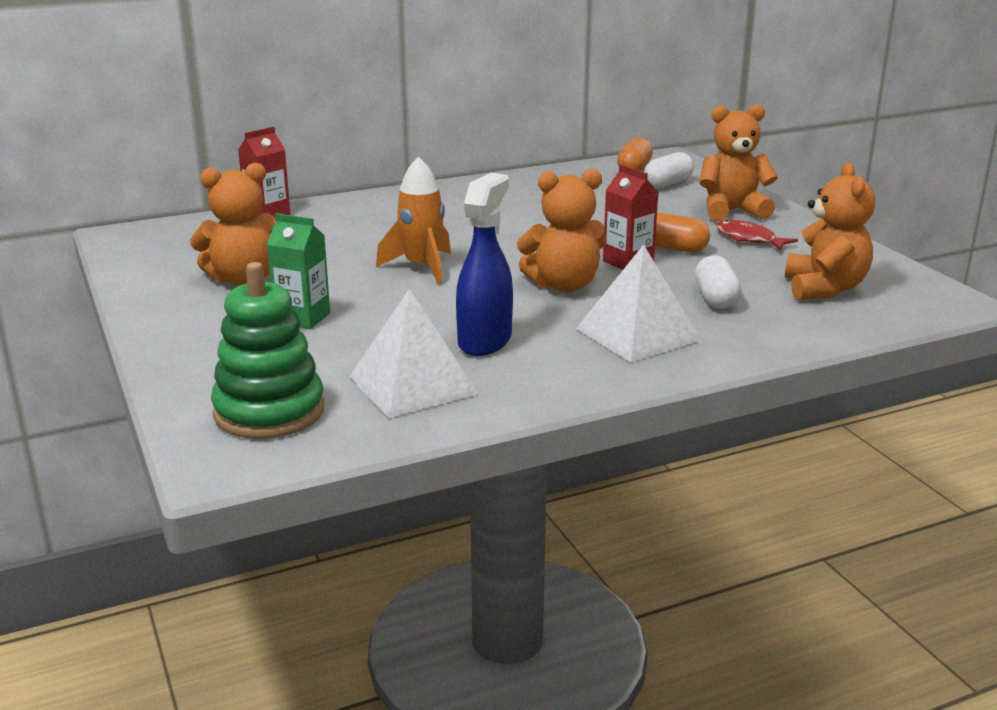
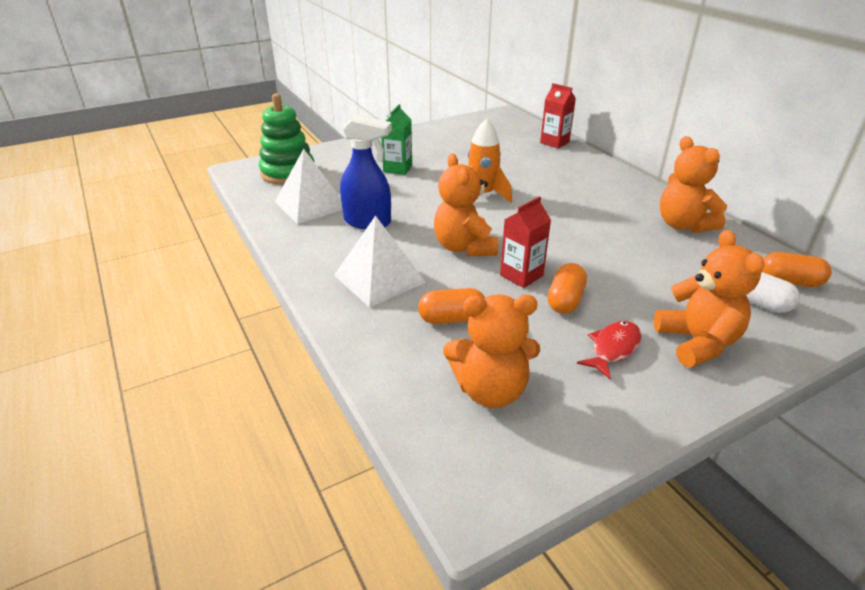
camera: 85 degrees right, 10 degrees up
orange teddy bear [190,163,276,286] -> orange teddy bear moved to [660,136,727,233]
white capsule [695,255,742,309] -> orange capsule [418,288,485,324]

